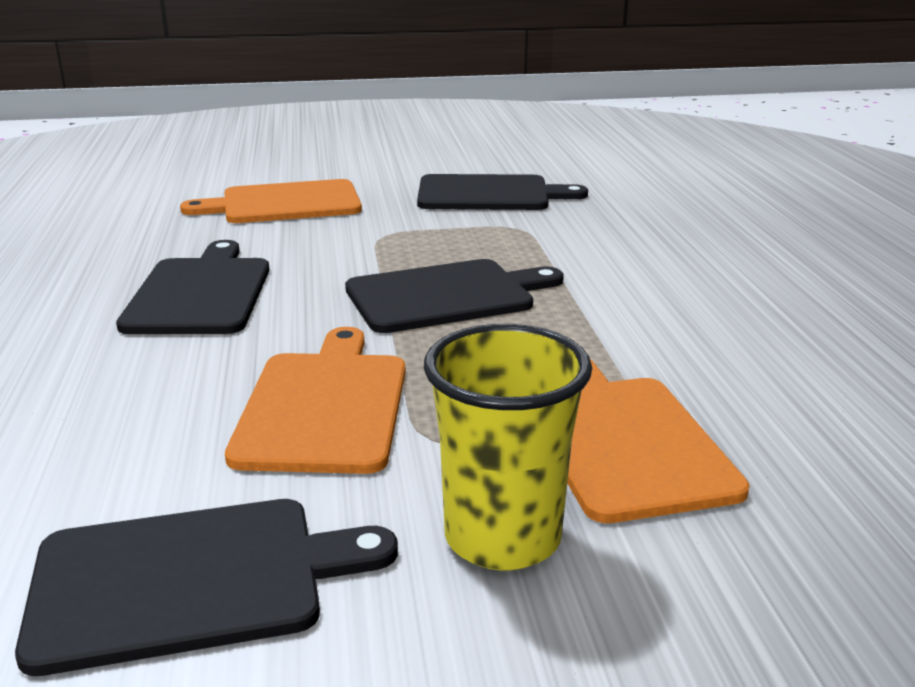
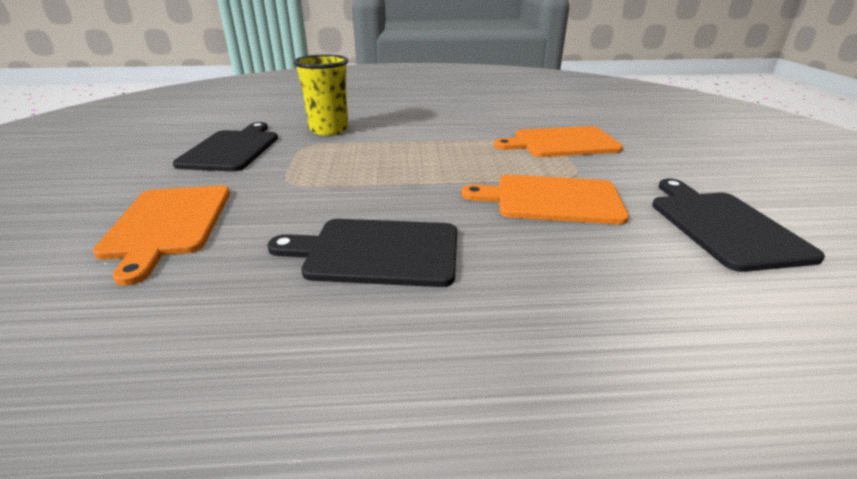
camera: 85 degrees left, 5 degrees up
black cutting board [345,259,564,333] -> none
yellow cup [424,324,592,570] -> yellow cup moved to [293,54,349,136]

